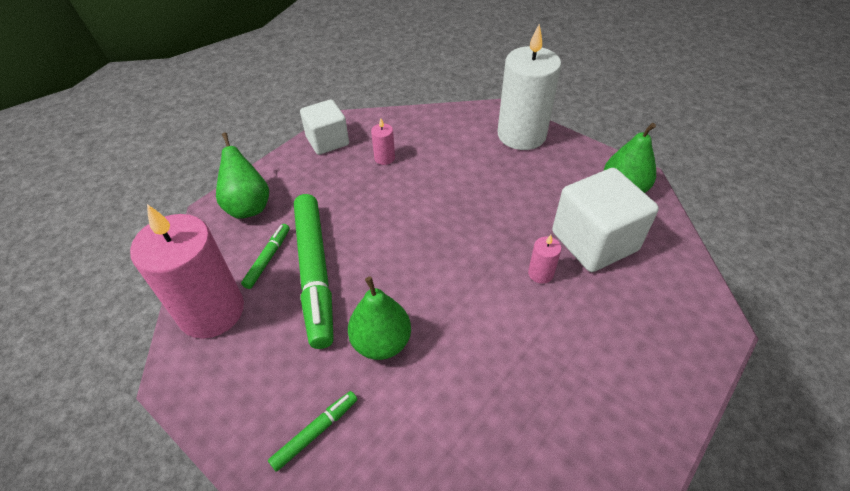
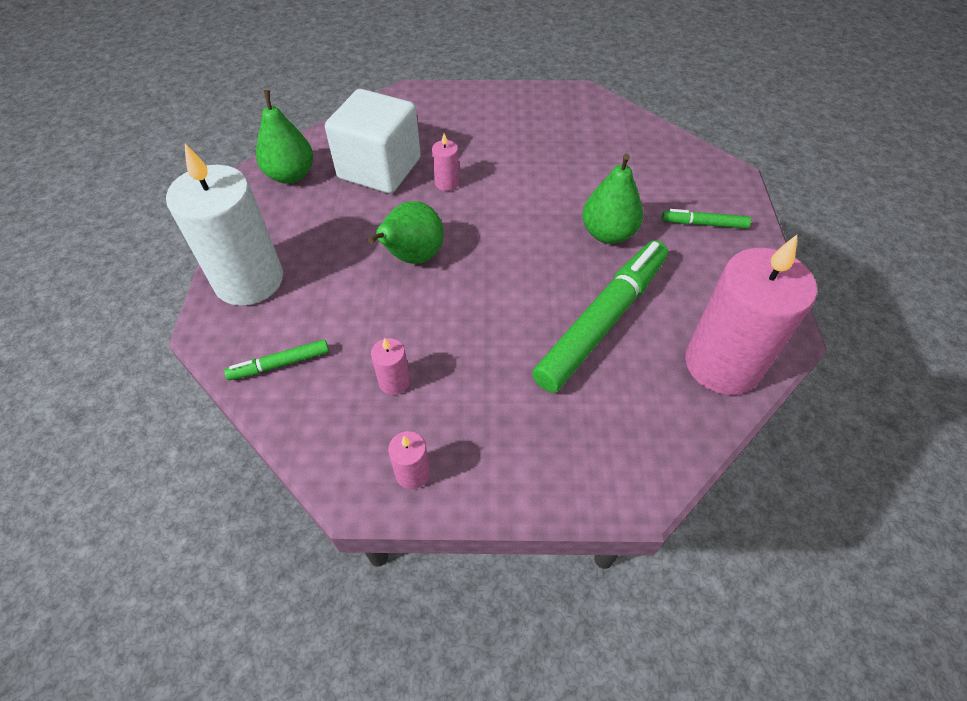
camera: 130 degrees left, 5 degrees up
green pear [216,133,269,219] -> green pear moved to [368,201,444,264]
green marker [241,224,290,289] -> green marker moved to [224,339,329,380]
white cube [300,99,349,155] -> pink candle [388,431,430,489]

